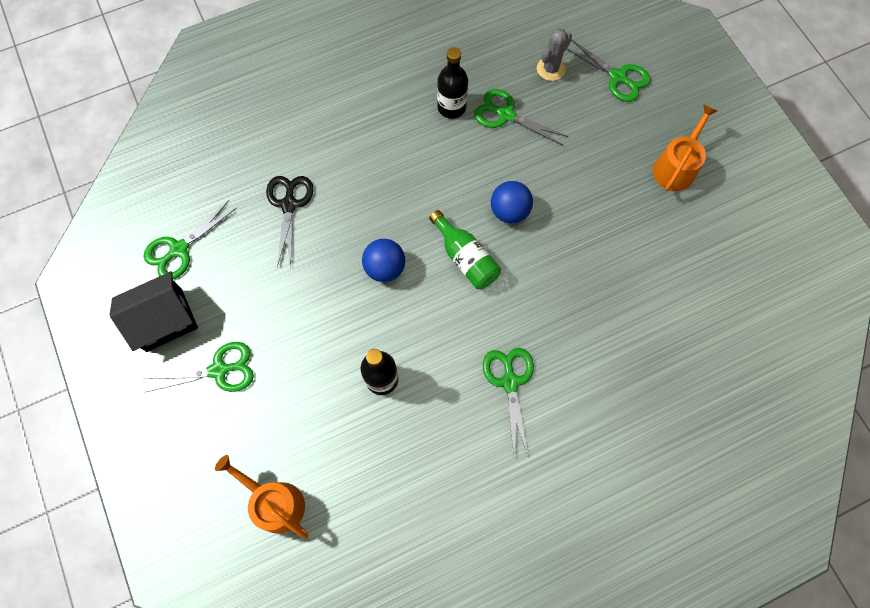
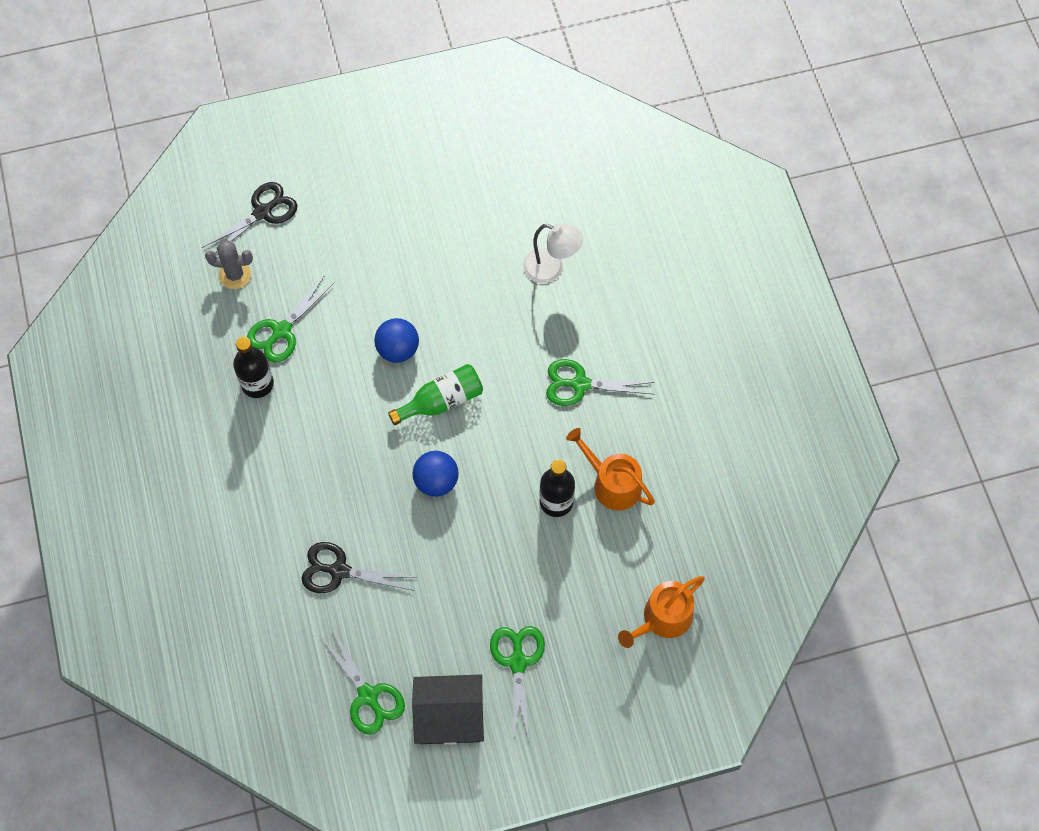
camera: 80 degrees left, 5 degrees down
black house [110,271,198,352] -> black house turned 75 degrees counterclockwise [412,674,484,745]
grey cactus [537,28,572,81] -> grey cactus turned 45 degrees counterclockwise [205,240,253,289]
green scissors [567,39,651,102] -> black scissors [202,182,298,253]
orange watering can [653,104,717,191] -> orange watering can moved to [566,428,655,511]
none -> white lamp [523,224,583,283]

